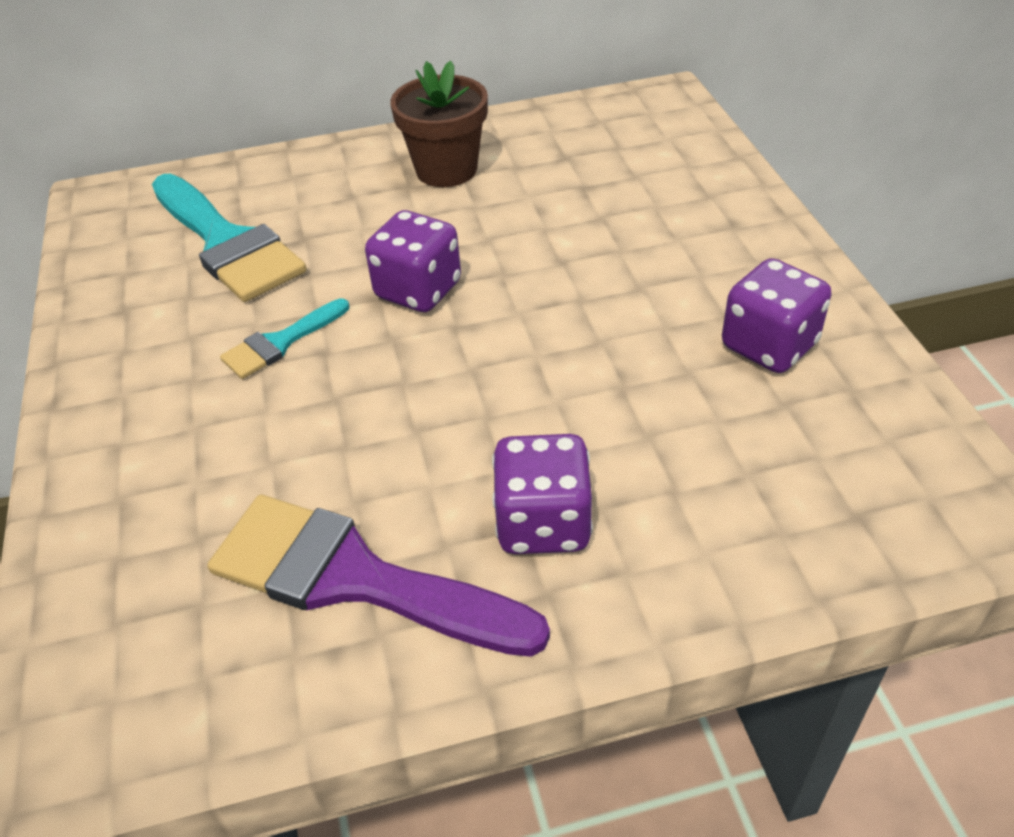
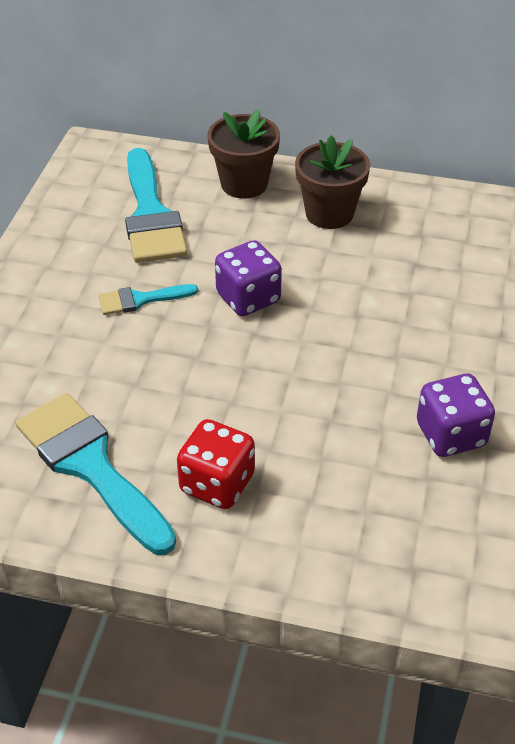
camera: 25 degrees right, 0 degrees up
purple brush [207,495,550,657] -> turquoise brush [16,393,176,555]
purple dice [492,434,593,554] -> red dice [177,419,255,509]
none -> brown flower pot [207,109,280,199]

